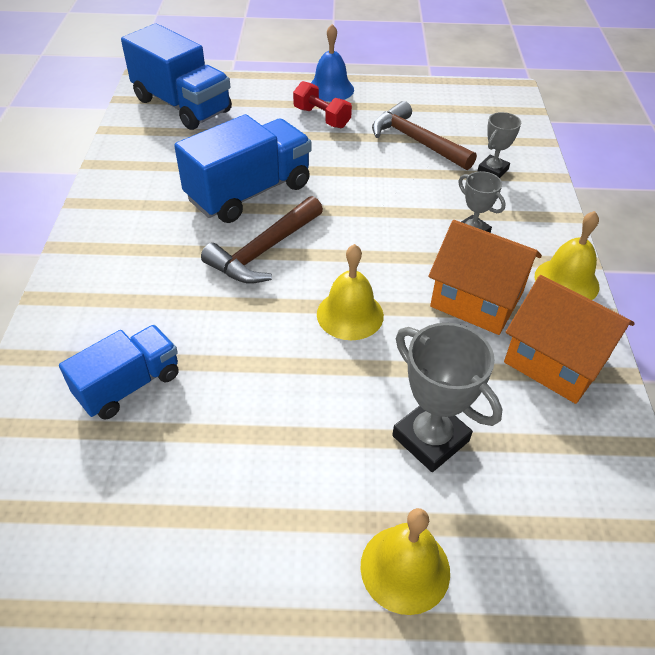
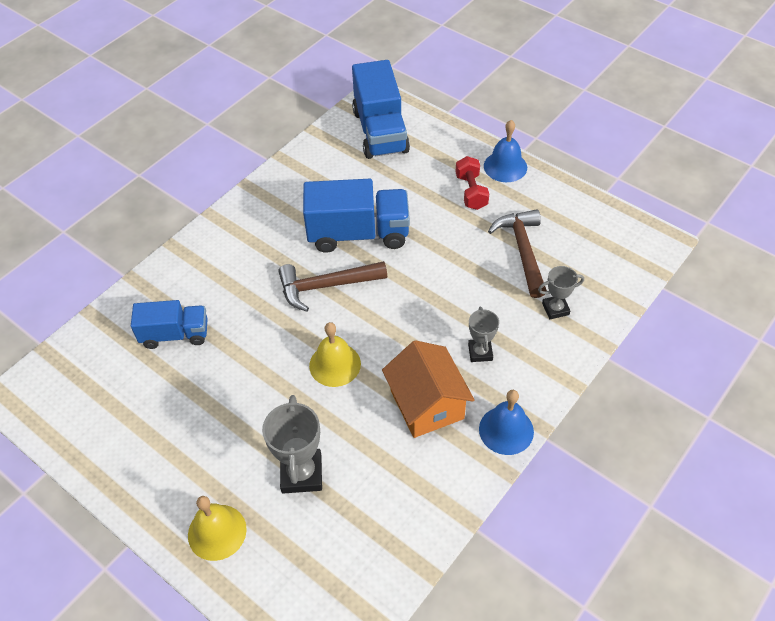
camera: 40 degrees right, 5 degrees up
orange house [504,275,635,404] -> none
yellow bell [535,211,599,300] -> blue bell [479,390,534,455]

